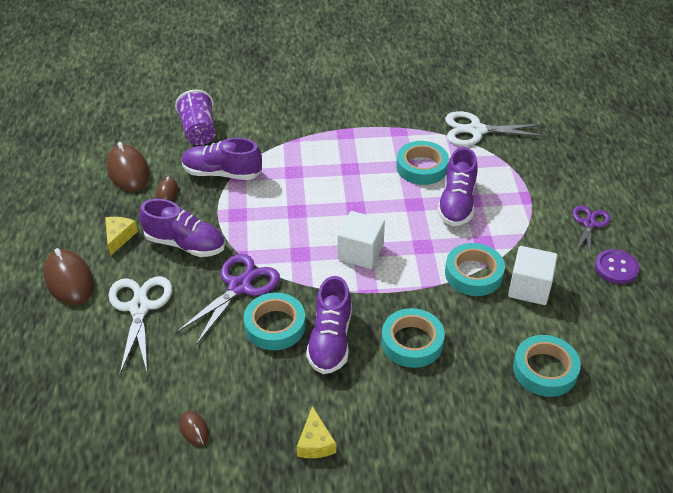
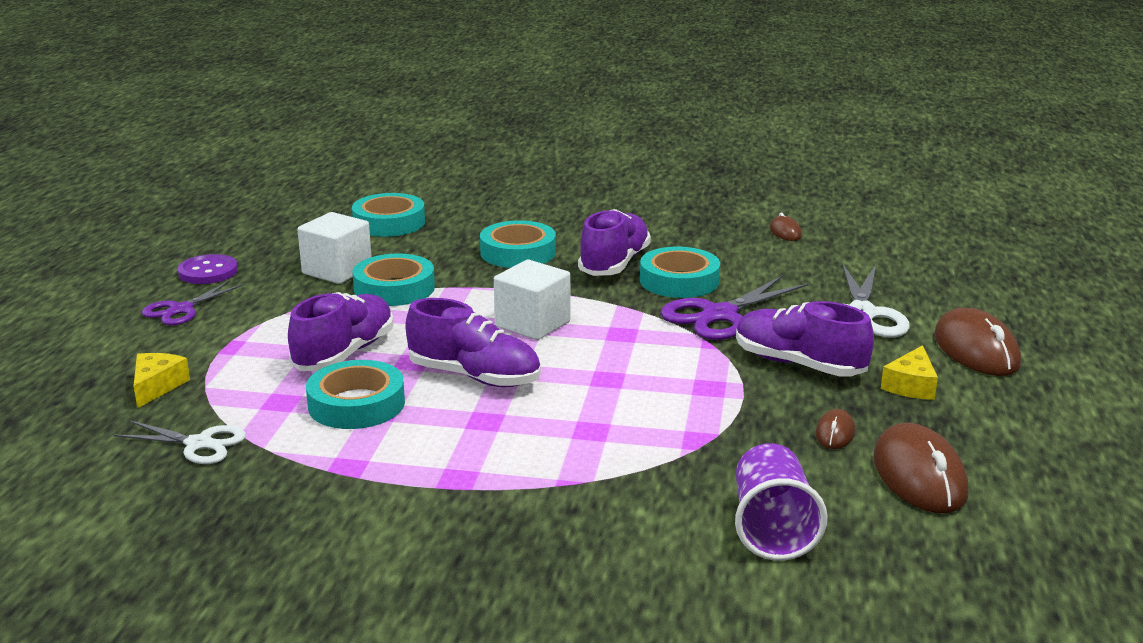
camera: 165 degrees left, 20 degrees down
purple shoe [182,138,262,180] -> purple shoe moved to [406,298,541,387]
yellow cheese [297,406,336,458] -> yellow cheese moved to [134,353,190,408]
white scissors [445,111,546,146] -> white scissors [114,420,246,464], size x0.64

